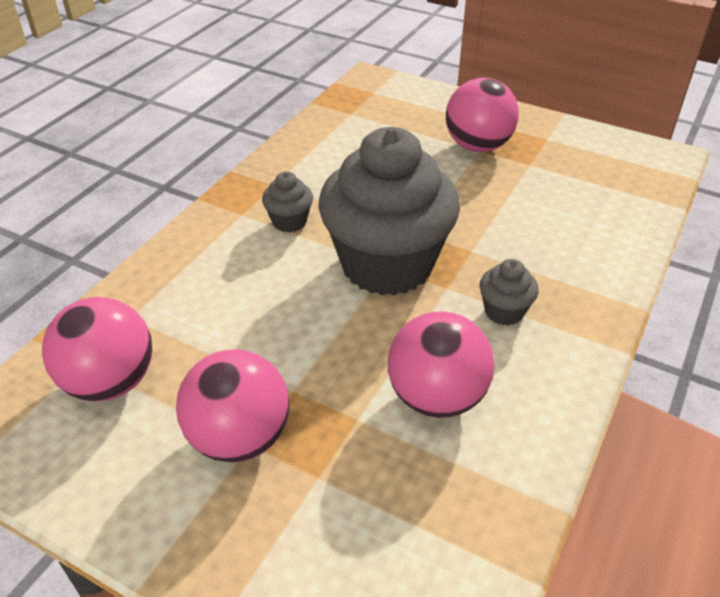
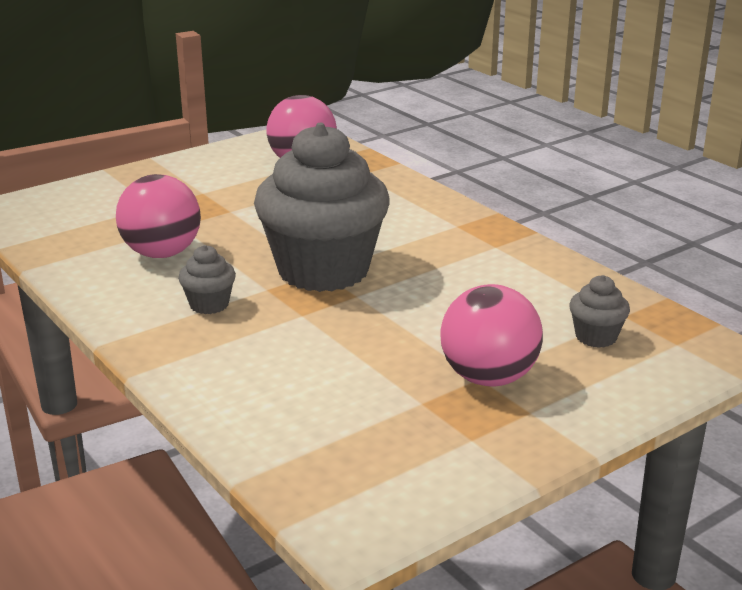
camera: 115 degrees right, 15 degrees down
pink ball [176,349,290,462] -> none
grey cupcake [262,172,313,232] -> grey cupcake moved to [569,275,630,348]

